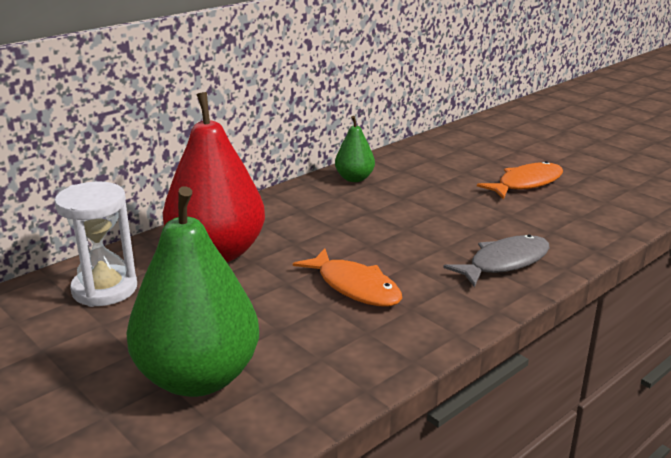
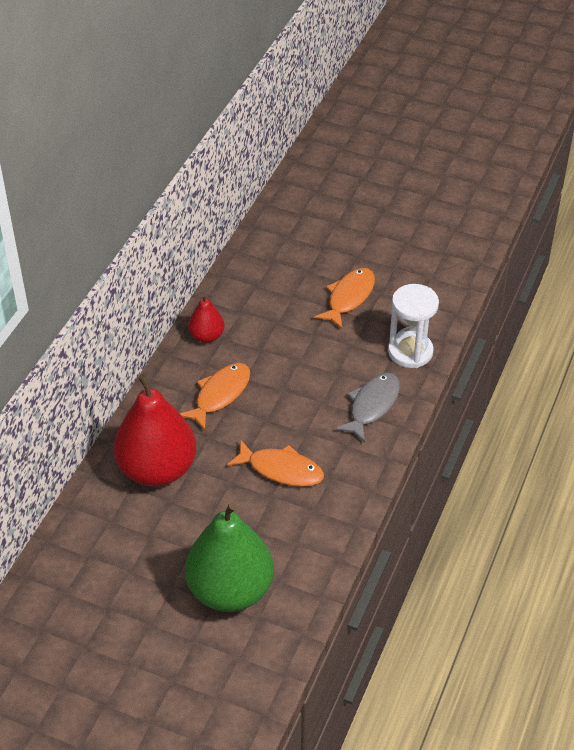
camera: 25 degrees left, 20 degrees up
white hourglass [54,181,137,307] -> white hourglass moved to [388,284,439,368]
green pear [335,116,375,182] -> red pear [188,294,225,343]
none -> orange fish [180,363,250,430]

